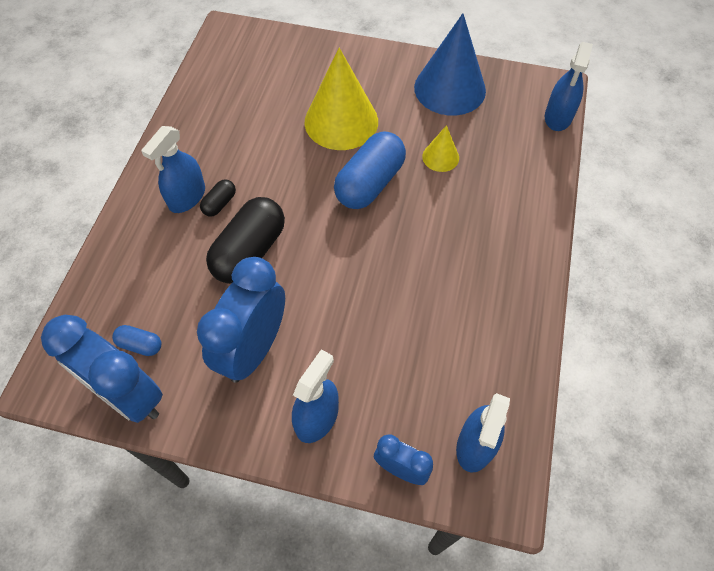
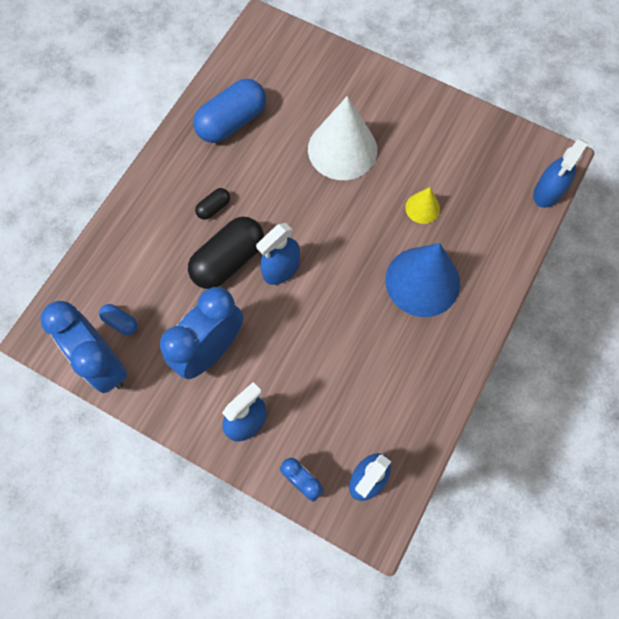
camera: 15 degrees right, 10 degrees up
blue spray bottle [141,126,205,213] -> blue spray bottle moved to [256,223,300,285]
yellow cone [304,48,378,150] -> white cone [308,96,377,180]
blue capsule [334,131,406,209] -> blue capsule moved to [193,79,266,143]
blue cone [414,13,486,116] -> blue cone moved to [386,243,460,317]

